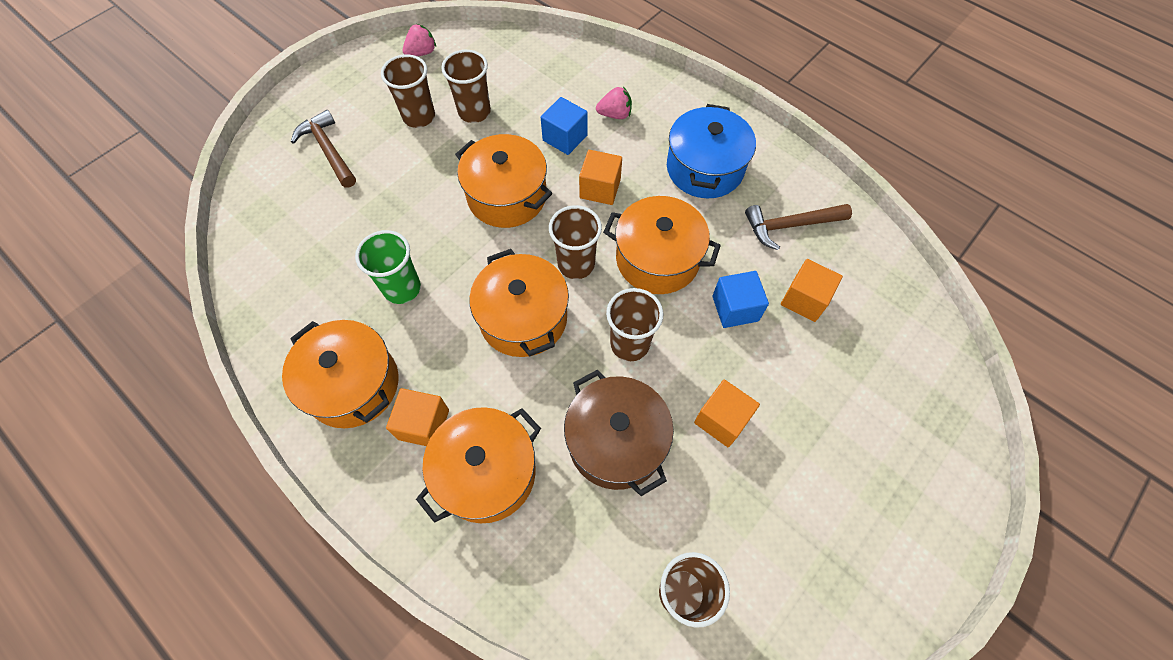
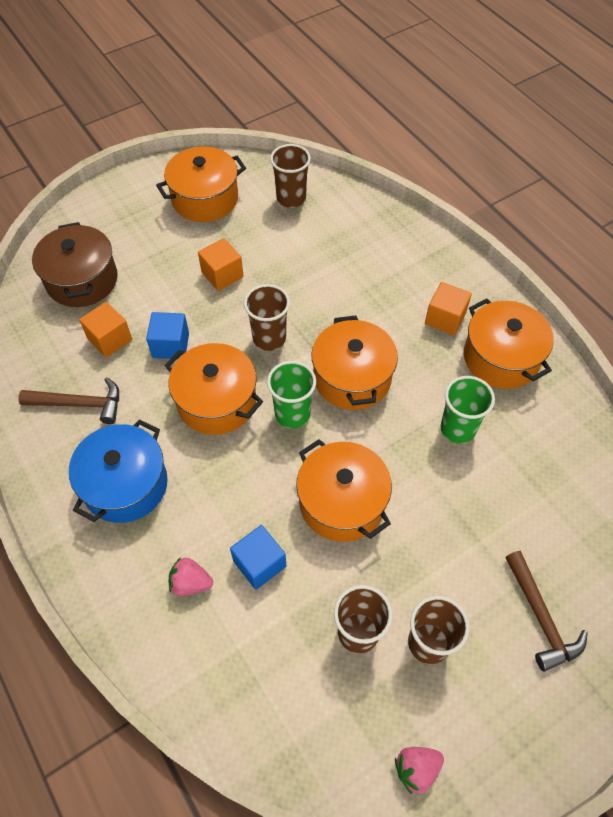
camera: 165 degrees left, 5 degrees down
orange pot [416,407,541,523] -> orange pot moved to [156,147,246,222]
brown cup [549,205,602,279] -> green cup [267,361,316,428]
brown pot [564,370,674,496] -> brown pot moved to [32,222,118,307]
orange cube [579,150,622,205] -> none

